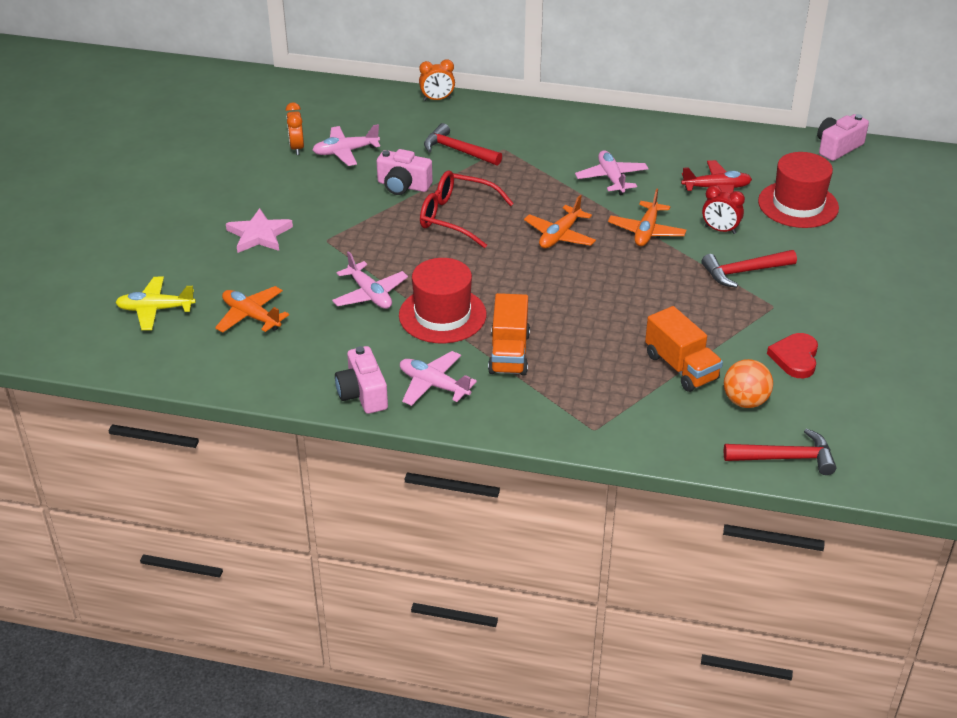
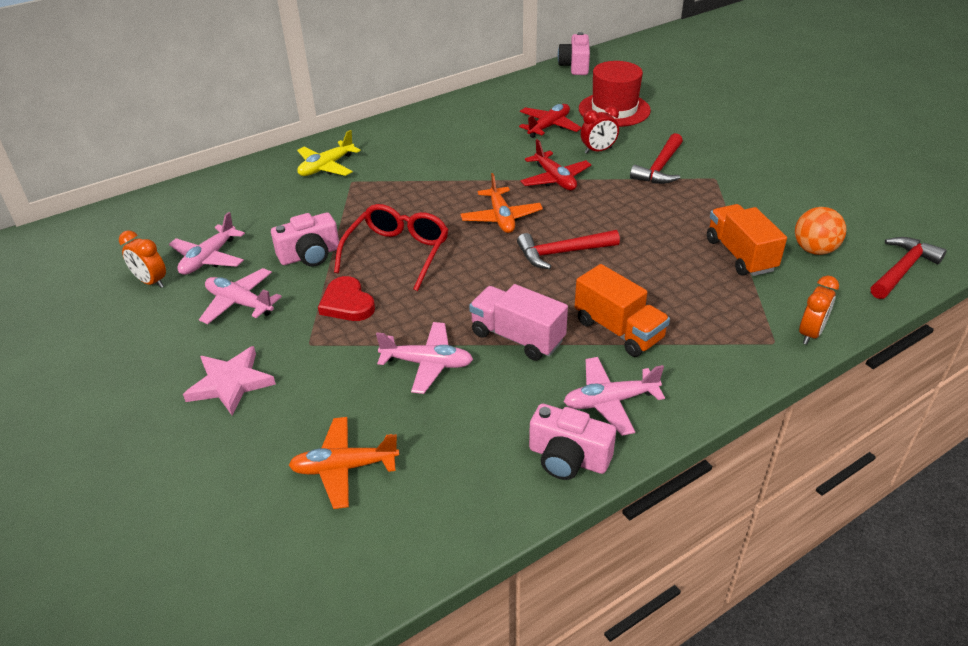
camera: 45 degrees left, 0 degrees up
yellow plane [115,277,196,330] -> yellow plane moved to [297,130,361,176]
red hat [399,258,487,343] -> pink truck [469,284,568,361]
orange clock [419,59,455,101] -> orange clock moved to [799,276,839,345]
red glasses [420,170,514,248] -> red glasses turned 135 degrees clockwise [334,204,448,291]
red hammer [424,123,502,166] -> red hammer moved to [517,230,620,269]
pink plane [575,150,649,195] -> pink plane moved to [199,268,282,324]
orange plane [608,189,686,246] -> red plane [520,139,591,191]
orange truck [645,306,723,392] -> orange truck turned 120 degrees counterclockwise [707,204,787,276]
red heart [767,333,818,378] -> red heart moved to [318,276,375,321]

